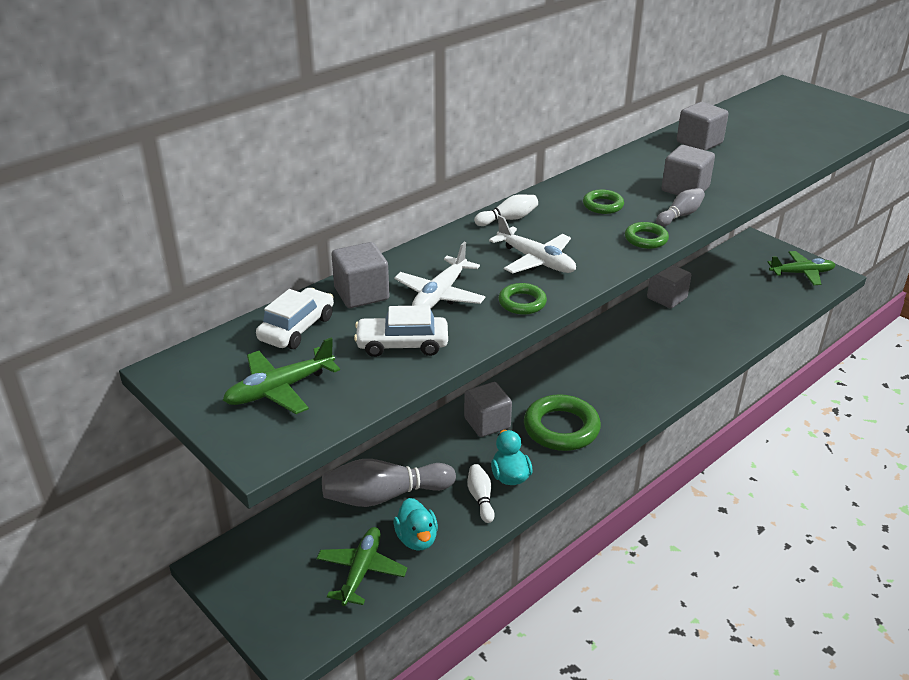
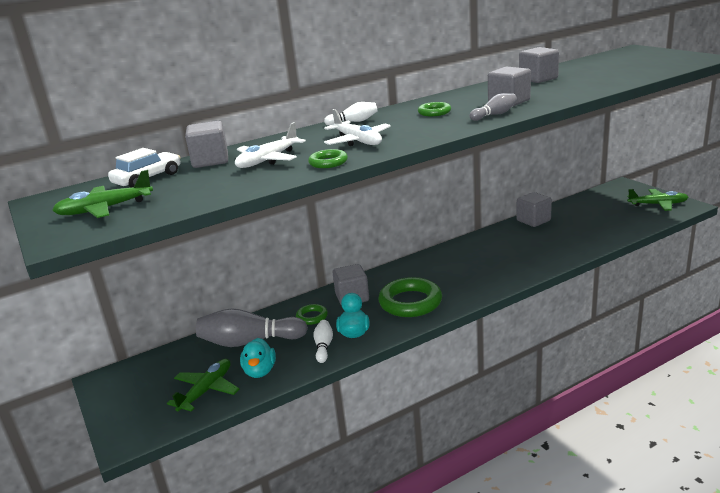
camera: 15 degrees right, 10 degrees down
white car [354,305,448,357] -> none
green ring [625,222,669,249] -> green ring moved to [296,304,328,325]

